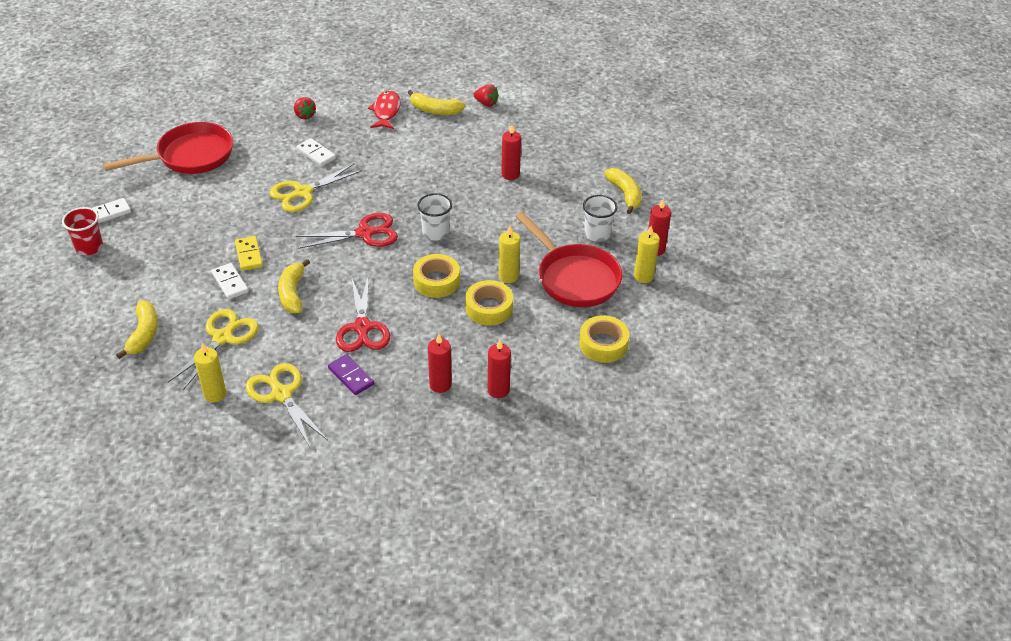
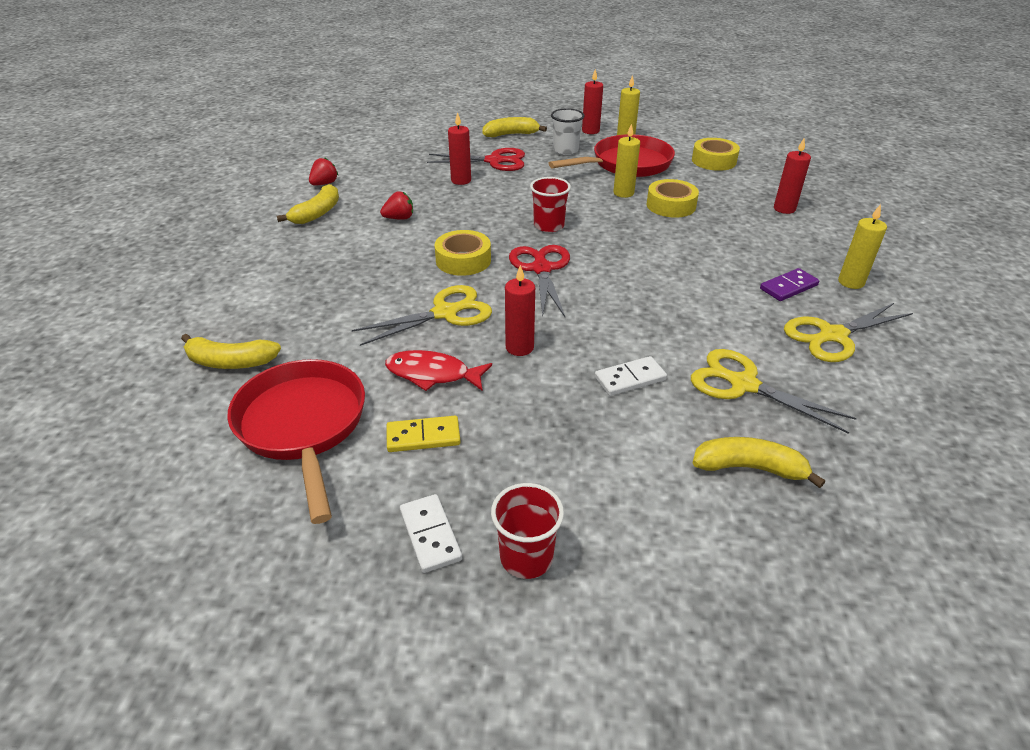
camera: 80 degrees left, 5 degrees down
yellow candle [194,343,226,403] -> yellow candle moved to [838,204,887,289]
yellow domino [235,236,263,271] -> yellow domino moved to [387,416,460,452]
yellow scissors [270,164,363,212] -> yellow scissors turned 90 degrees counterclockwise [352,285,492,346]
yellow banana [278,259,310,313] -> yellow banana moved to [181,334,281,369]
red strawberry [294,97,316,120] -> red strawberry moved to [380,191,413,220]
white domino [296,138,336,166] -> none
red scissors [336,274,390,352] -> red scissors moved to [427,148,525,171]
red fish [368,90,401,129] -> red fish moved to [385,350,492,391]
yellow tape [413,254,460,298] -> yellow tape moved to [434,230,491,276]
white cup [418,193,452,241] -> red cup [530,177,571,232]
red candle [428,334,452,393] -> red candle moved to [505,265,535,356]

